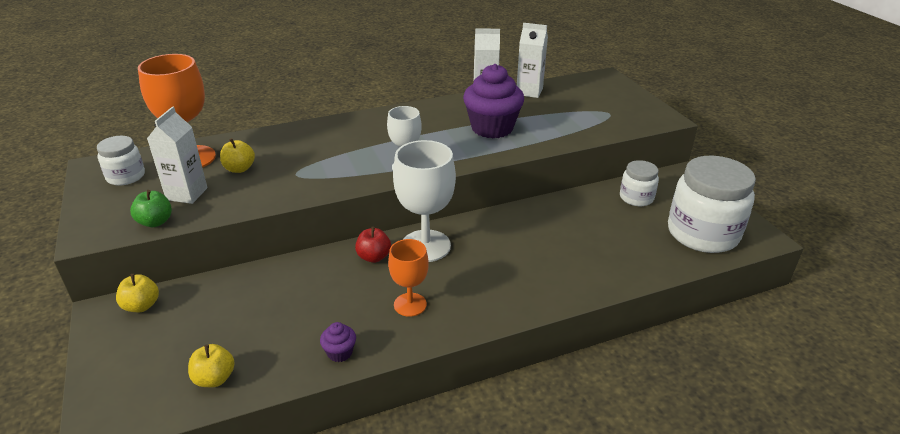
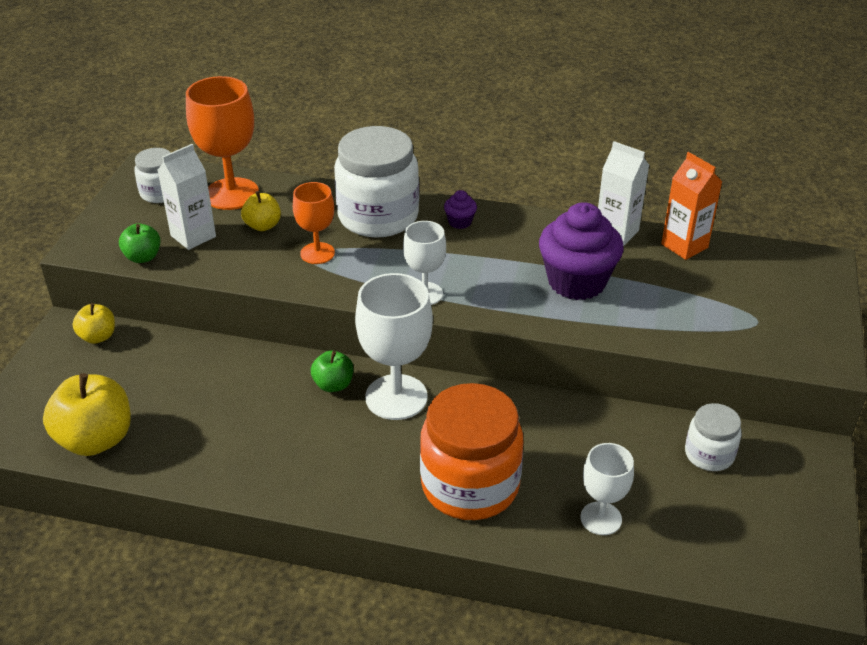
camera: 35 degrees right, 5 degrees up
yellow apple [188,344,235,387] -> yellow apple [43,373,131,456], size x1.84
purple cupcake [320,322,356,362] -> purple cupcake moved to [444,190,477,229]
red apple [355,227,391,263] -> green apple [311,351,353,392]
orange goblet [388,239,429,317] -> orange goblet moved to [293,182,335,264]
white carton [517,23,548,98] -> orange carton [661,152,722,260]
white jar [668,156,756,253] -> white jar moved to [334,126,419,238]
none -> orange jar [420,383,523,520]
none -> white goblet [580,443,634,535]

